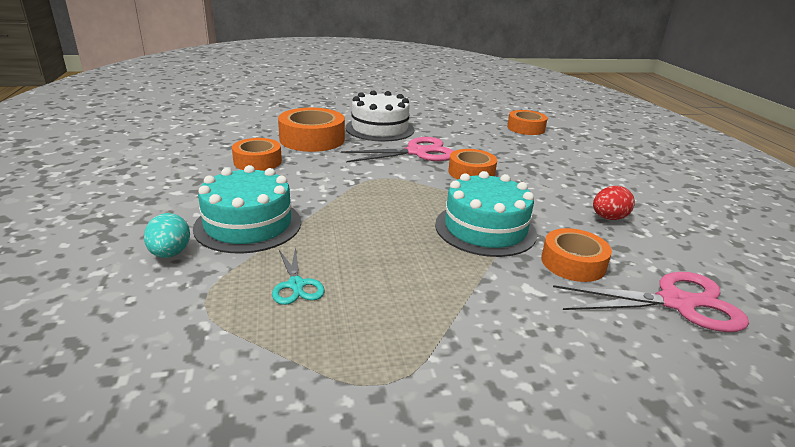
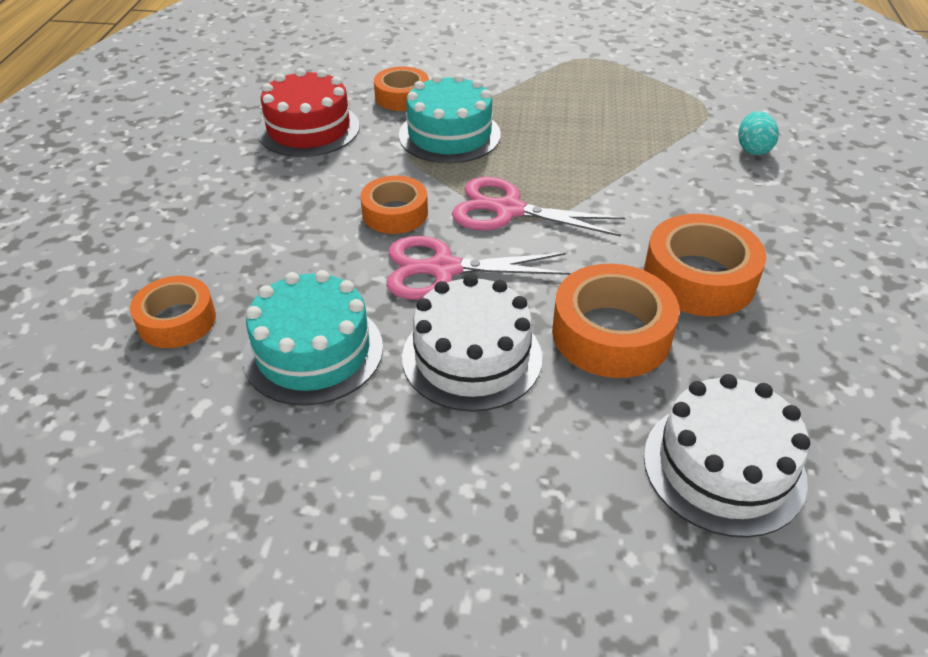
camera: 160 degrees left, 15 degrees up
turquoise cake [193,165,301,253] -> turquoise cake moved to [242,270,383,406]
orange tape [232,138,282,171] -> orange tape [644,214,766,316], size x1.54
turquoise scissors [272,247,325,305] -> none
pink scissors [553,272,749,332] -> pink scissors moved to [452,177,625,237]
red egg [593,186,635,220] -> red cake [257,68,360,157]
none -> white cake [644,374,810,538]

